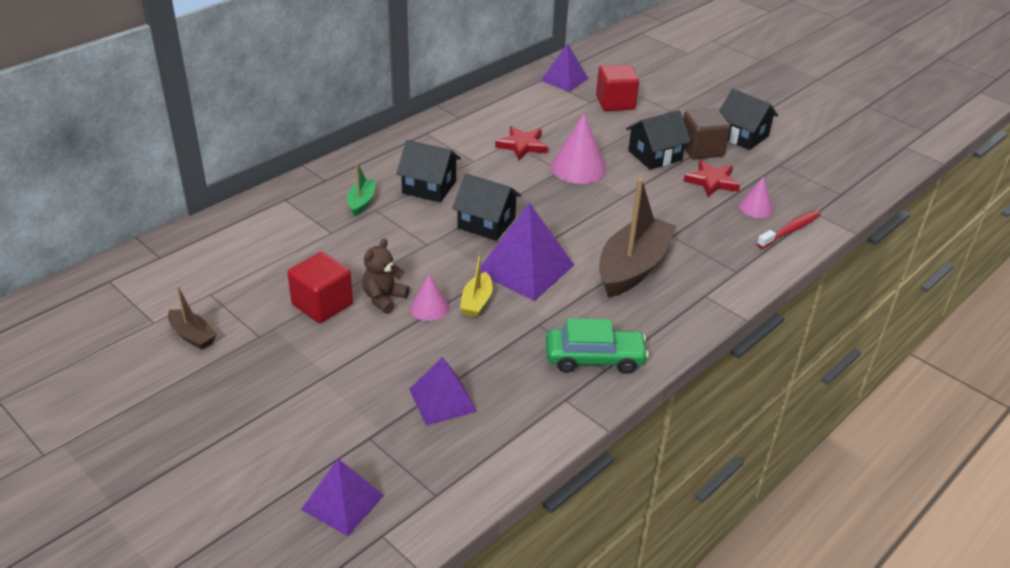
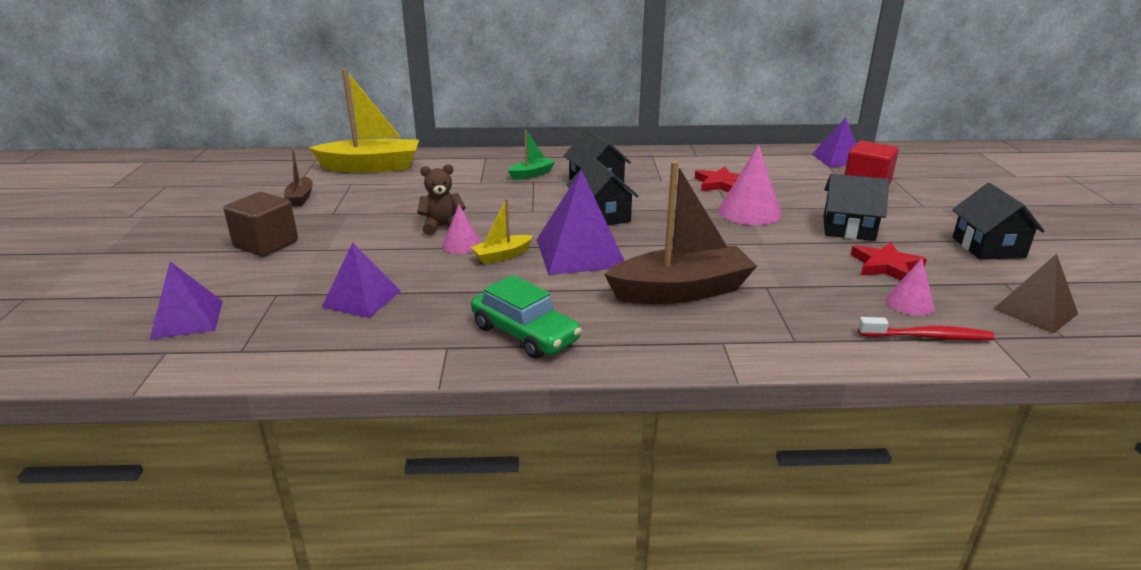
camera: 45 degrees right, 10 degrees down
red cube [287,252,353,323] -> none
brown cube [683,108,730,159] -> brown cube moved to [224,192,298,257]
none -> yellow boat [309,69,419,173]
none -> brown pyramid [993,254,1078,334]

